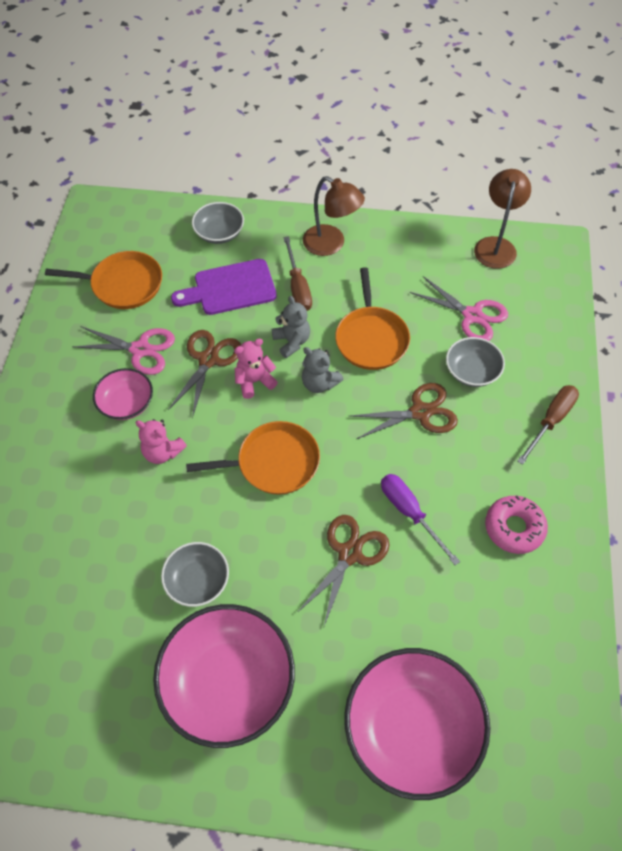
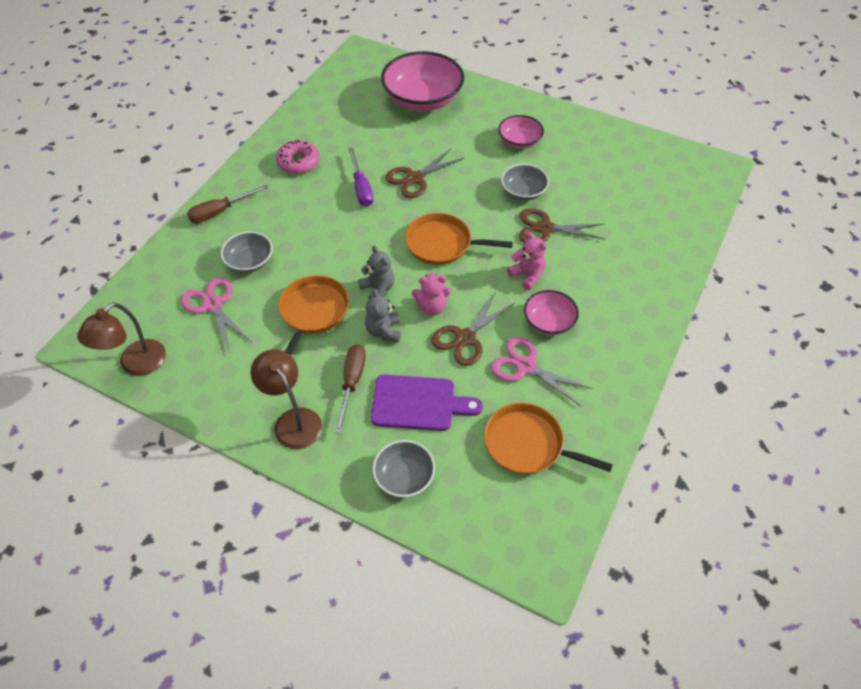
camera: 160 degrees left, 5 degrees down
pink bowl [153,604,295,748] -> pink bowl [498,115,544,149], size x0.52
brown scissors [350,383,458,439] -> brown scissors moved to [519,208,606,243]

